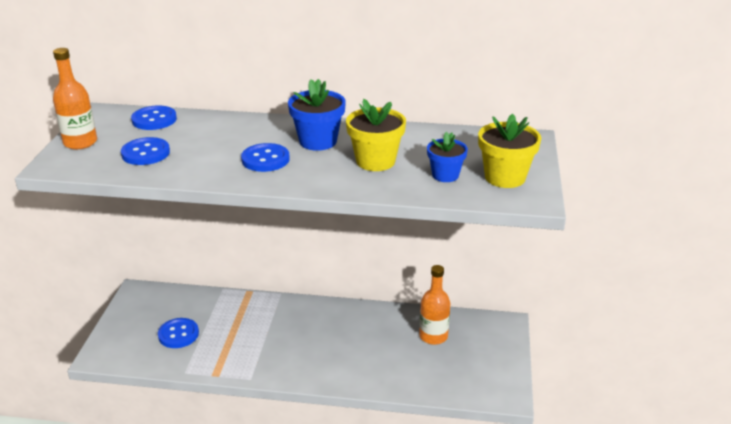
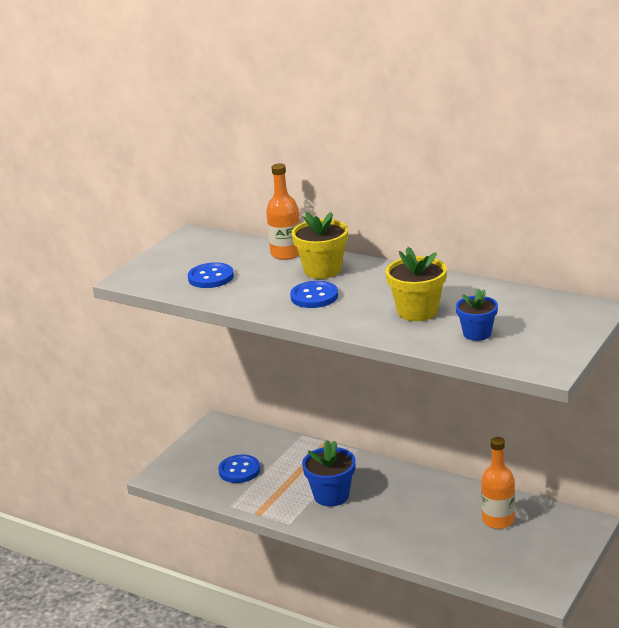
camera: 25 degrees right, 5 degrees down
orange bottle [53,48,97,149] -> orange bottle moved to [266,164,300,260]
blue button [131,106,177,130] -> none
blue flower pot [288,79,346,151] -> blue flower pot moved to [302,440,356,507]
yellow flower pot [478,114,541,188] -> yellow flower pot moved to [292,212,348,279]

